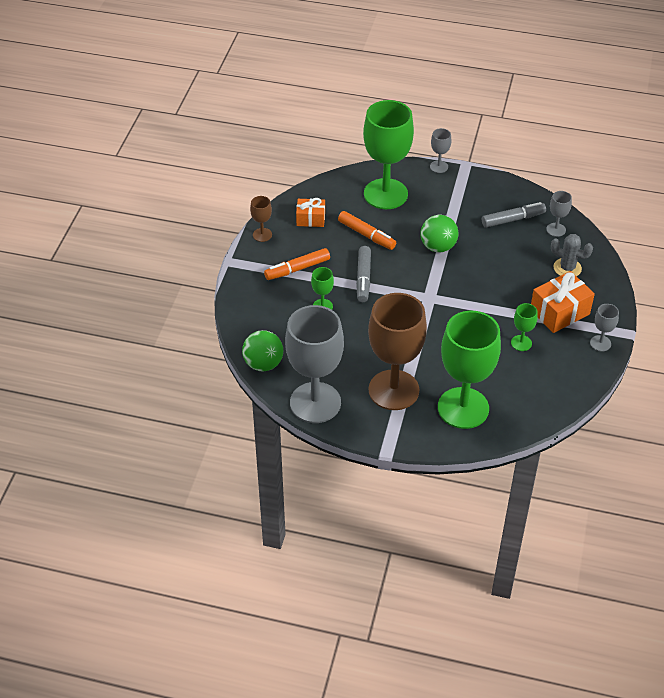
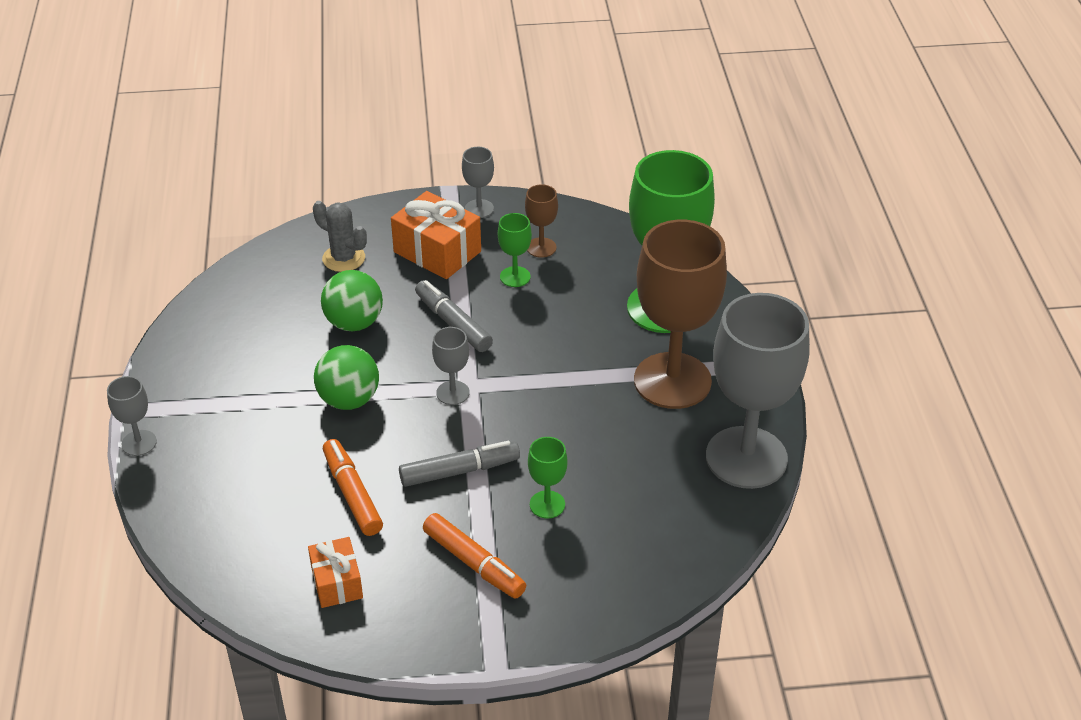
camera: 110 degrees left, 5 degrees down
green ball [242,330,283,371] -> green ball moved to [321,270,383,331]
brown goblet [250,196,272,242] -> brown goblet moved to [525,184,558,258]
orange marker [338,211,396,250] -> orange marker turned 45 degrees counterclockwise [323,439,383,536]
green goblet [363,100,414,209] -> none
grey marker [482,202,546,228] -> grey marker moved to [415,280,493,352]
grey goblet [546,191,572,237] -> grey goblet moved to [432,327,470,405]
grey cactus [551,234,593,276] -> grey cactus turned 60 degrees counterclockwise [313,201,367,272]

